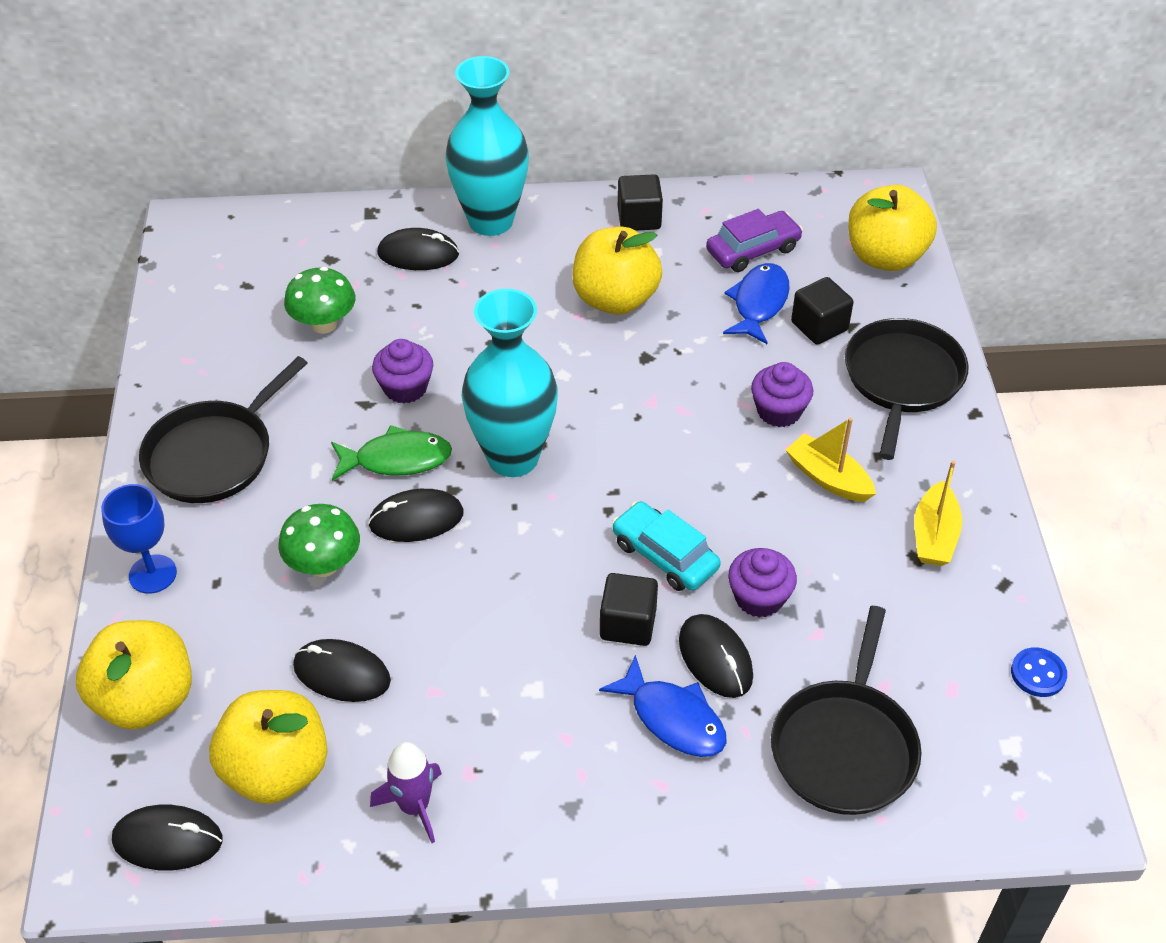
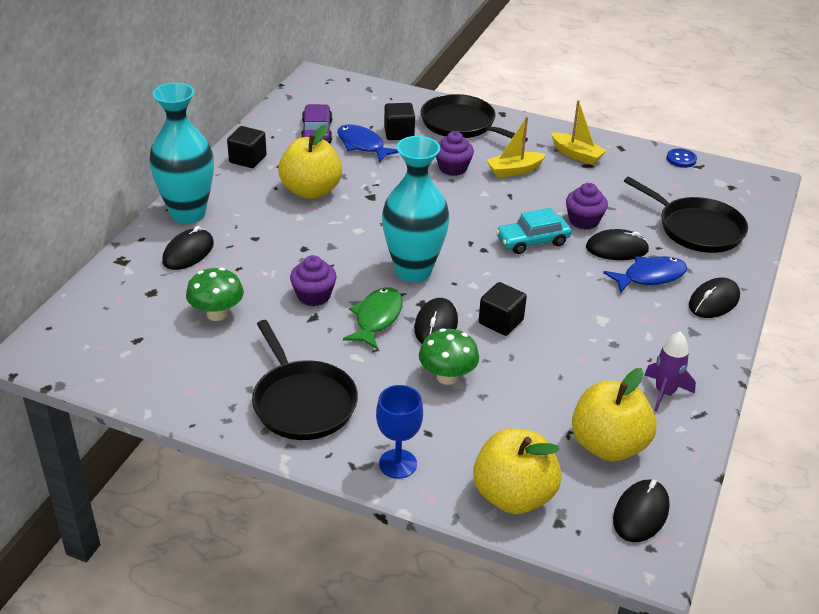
camera: 65 degrees left, 10 degrees down
black mouse [293,639,391,702] -> black mouse moved to [689,277,740,318]
black cube [600,573,658,646] -> black cube moved to [479,282,527,336]
yellow apple [848,185,937,271] -> none

